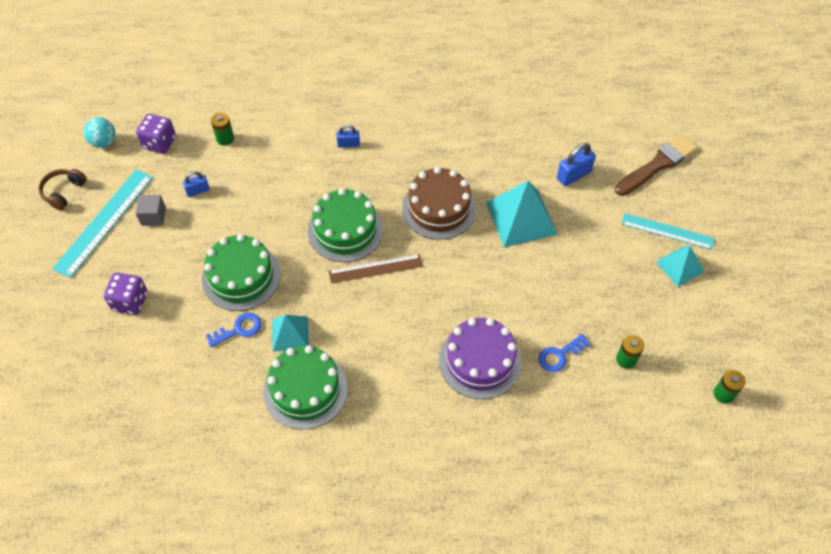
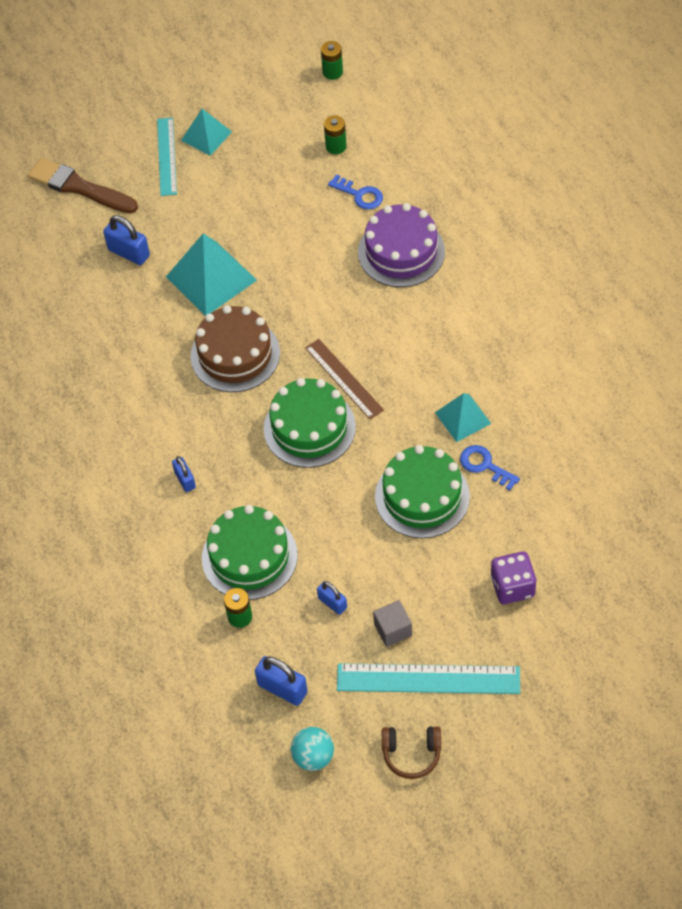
camera: 110 degrees left, 0 degrees up
purple dice [136,114,176,154] -> blue padlock [255,656,308,706]
green cake [263,345,348,429] -> green cake moved to [202,505,298,600]

